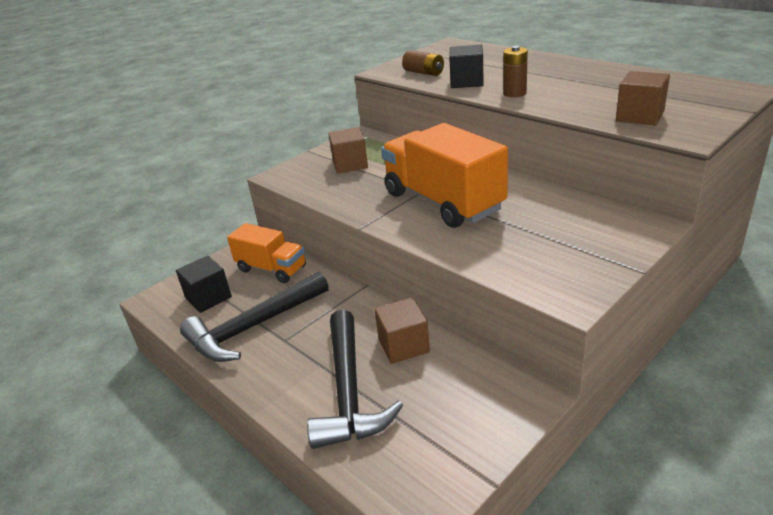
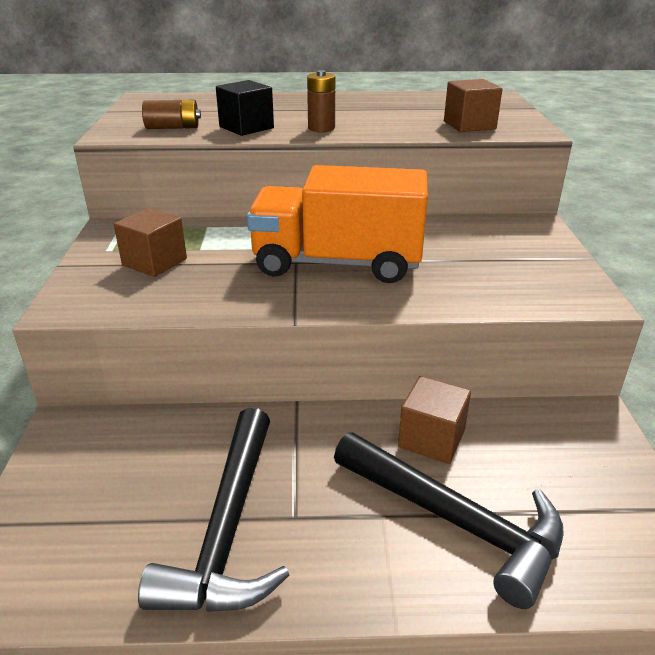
camera: 50 degrees left, 0 degrees up
black cube [176,256,232,313] -> none
orange truck [227,223,306,283] -> none

